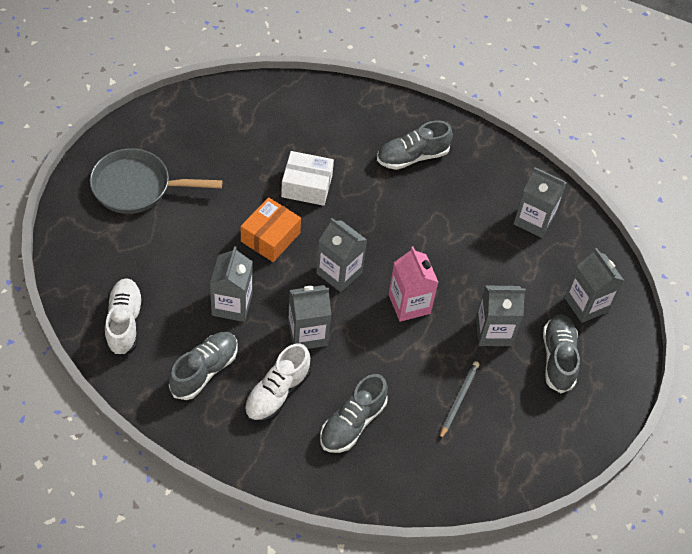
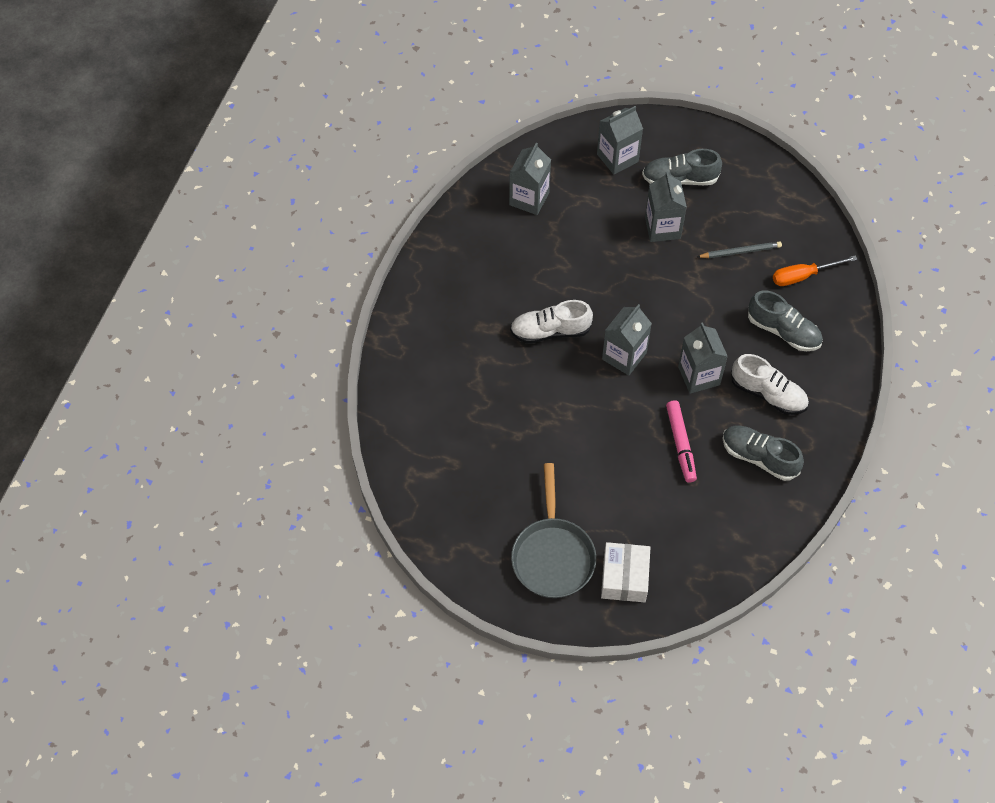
camera: 90 degrees left, 5 degrees up
white shoe [105,278,143,357] -> white shoe moved to [510,300,593,343]
grey carton [210,246,253,322] -> pink marker [666,400,697,483]
orange box [241,197,301,262] -> none
white box [281,151,334,206] -> white box moved to [601,542,651,602]
grey shoe [377,121,453,170] -> none
pink carton [388,246,438,322] -> none
grey pencil [439,361,480,440] -> grey pencil turned 150 degrees clockwise [697,241,782,258]
none -> orange screwdriver [773,255,858,286]

